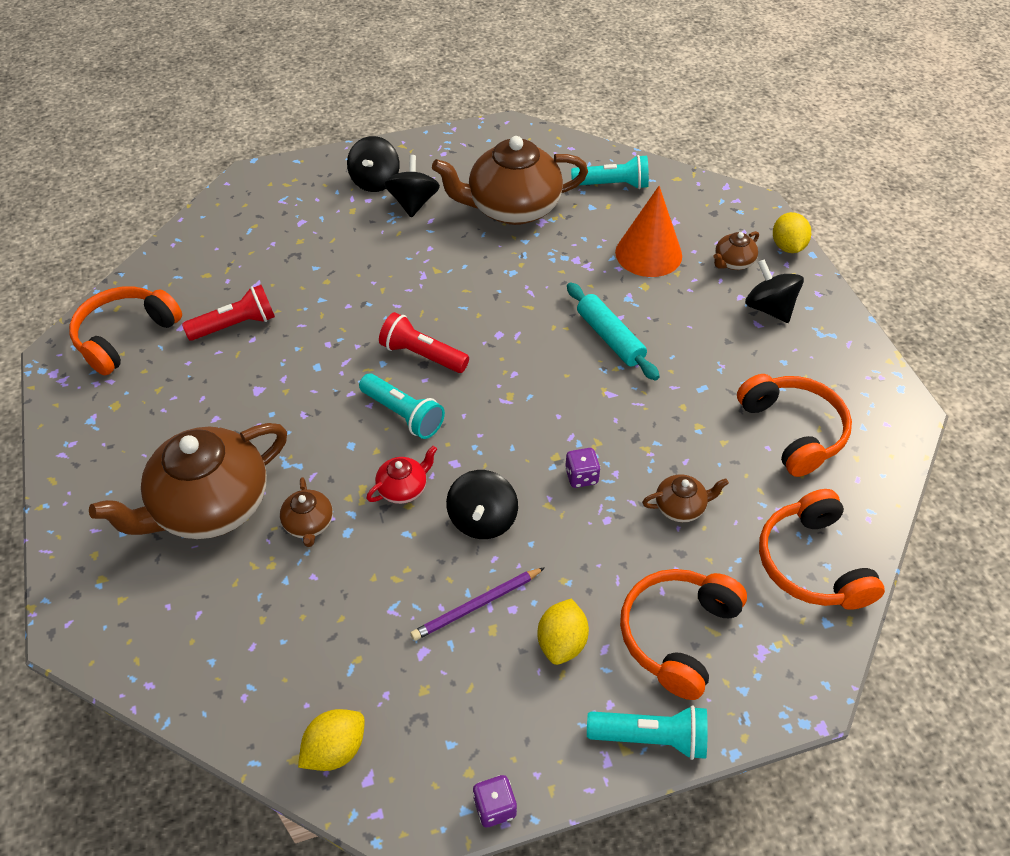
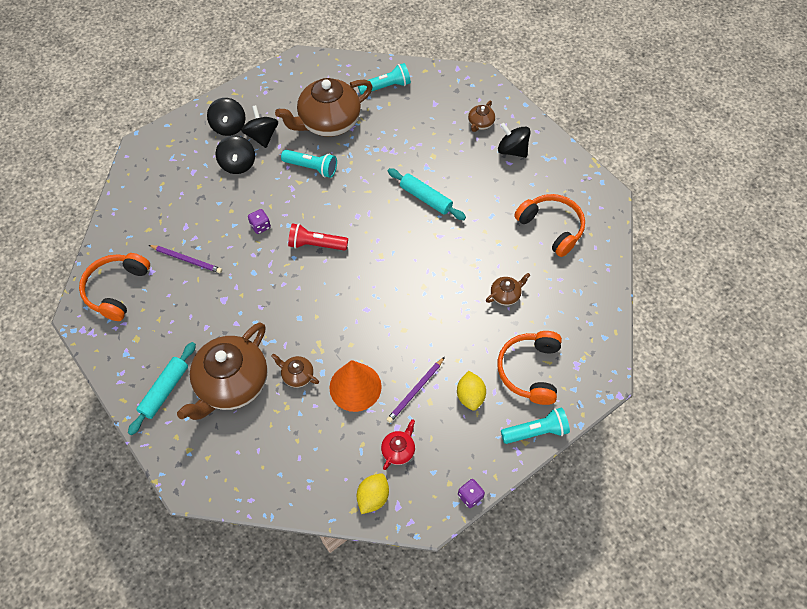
camera: 20 degrees left, 10 degrees up
red flashlight [182,285,275,341] -> purple pencil [149,245,222,273]
brown teapot [280,477,333,547] -> brown teapot turned 150 degrees clockwise [271,354,319,388]
turquoise flashlight [359,373,445,439] -> turquoise flashlight moved to [281,150,337,178]
red teapot [366,446,437,504] -> red teapot moved to [381,419,415,470]
black spinning top [446,470,518,539] -> black spinning top moved to [216,135,255,174]
purple dice [565,448,601,488] -> purple dice moved to [248,209,271,234]
orange cone [615,186,682,277] -> orange cone moved to [329,360,382,412]
orange headphones [759,489,885,610] -> none
yellow lemon [773,212,811,253] -> none
none -> turquoise rolling pin [128,342,196,435]

